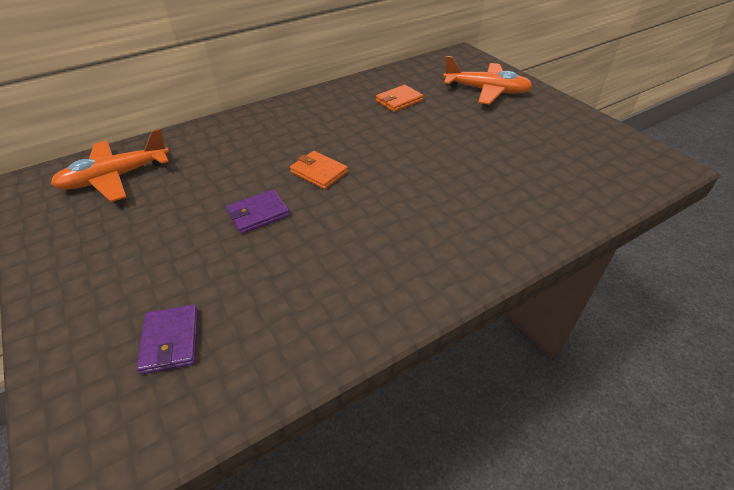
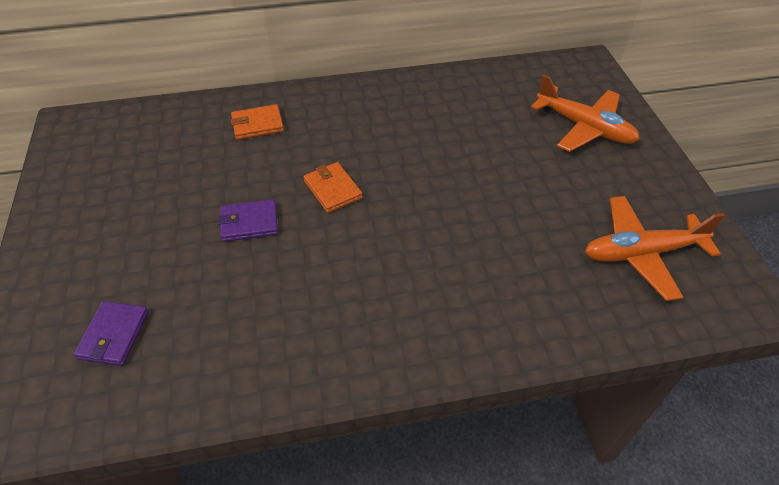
camera: 20 degrees right, 5 degrees up
orange plane [51,129,169,202] -> orange plane moved to [585,196,725,301]
orange wallet [376,85,423,112] -> orange wallet moved to [231,104,284,140]

